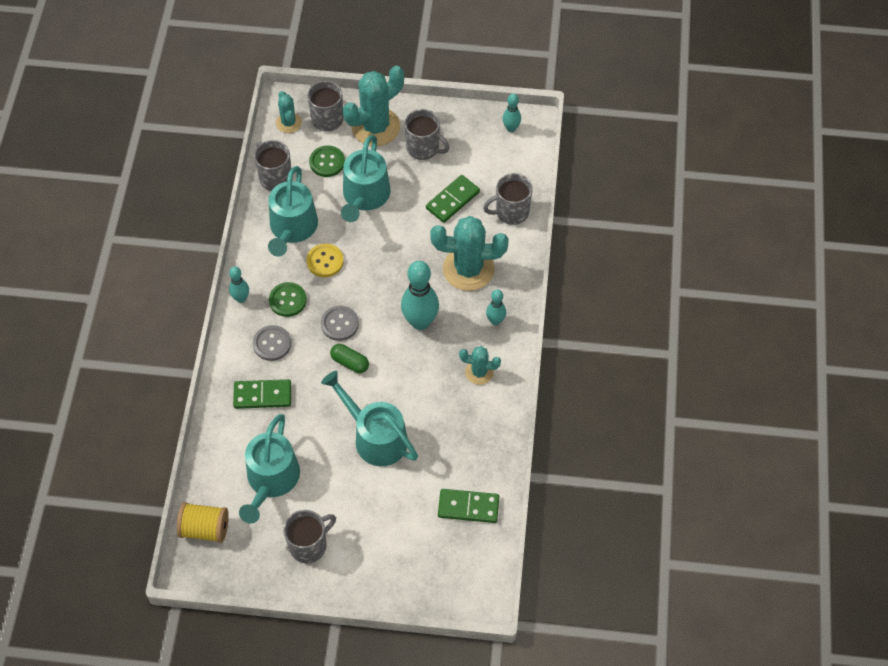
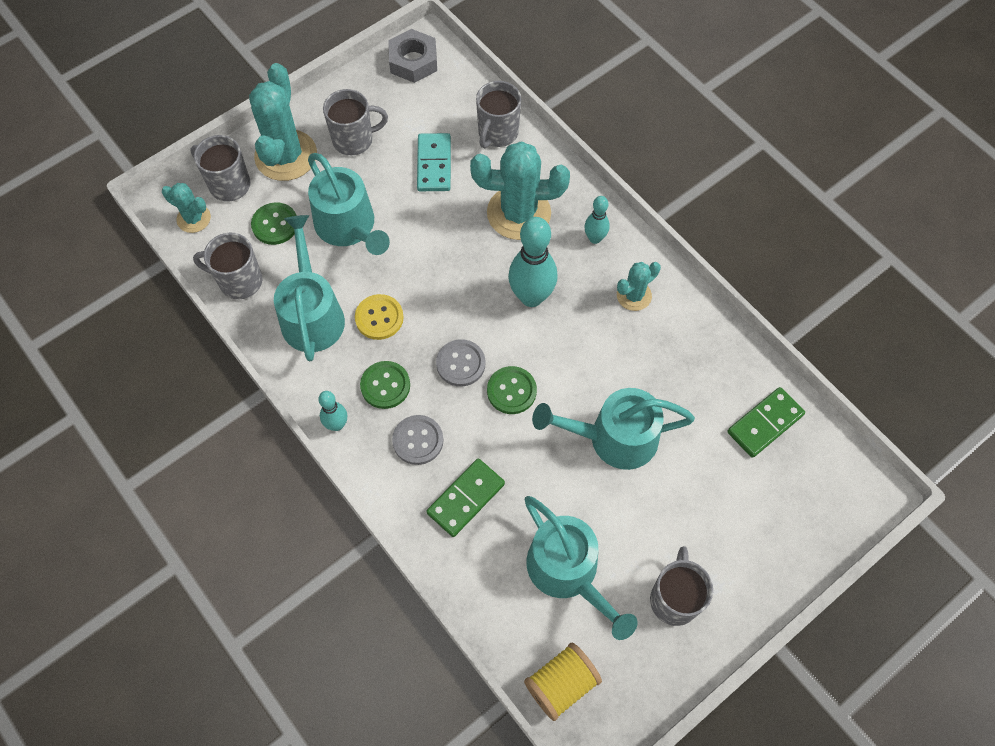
camera: 45 degrees left, 5 degrees up
turquoise watering can [268,166,318,257] -> turquoise watering can turned 150 degrees counterclockwise [274,215,345,361]
green capsule [330,344,369,373] -> green button [487,366,537,414]
green domino [426,175,480,223] -> turquoise domino [417,133,451,191]
turquoise cactus [430,216,508,291] -> turquoise cactus turned 45 degrees clockwise [470,141,570,240]
turquoise bowling pin [503,93,521,132] -> grey nut [388,29,437,83]

